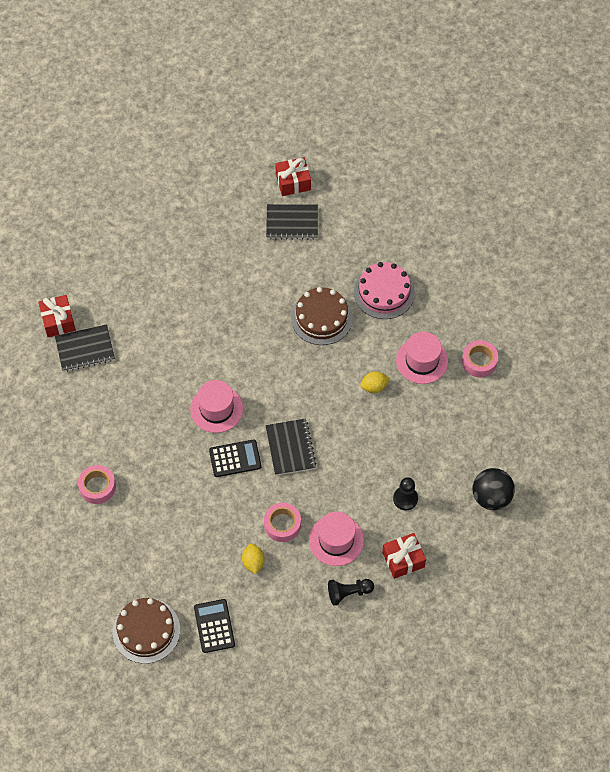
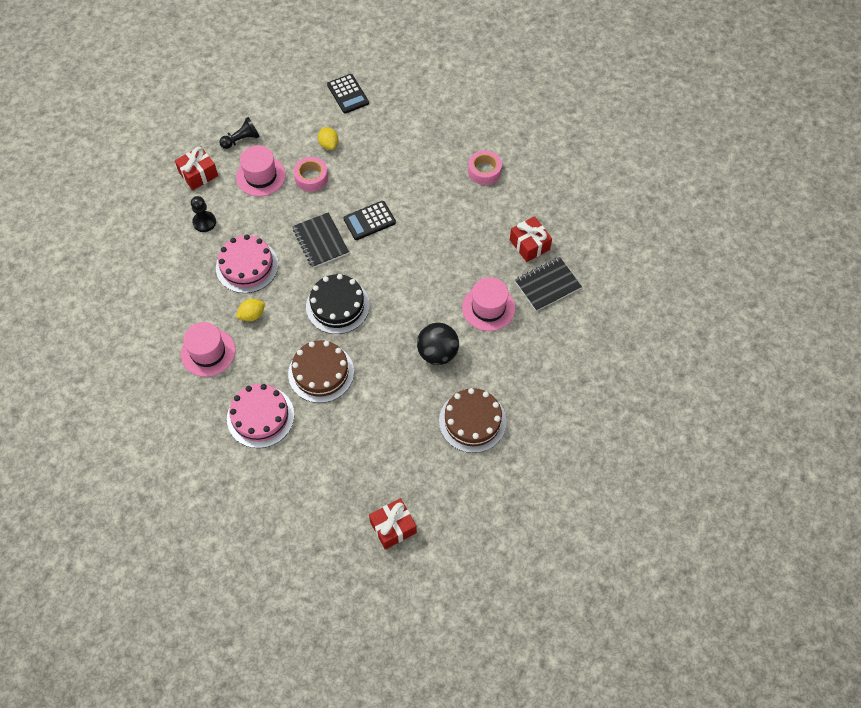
camera: 165 degrees right, 0 degrees up
red gift [38,295,76,337] -> red gift moved to [510,216,552,262]
brown cake [112,598,180,664] -> brown cake moved to [439,388,507,453]
pink hat [190,380,243,433] -> pink hat moved to [462,277,515,331]
black notebook [266,204,318,240] -> none
pink tape [462,340,498,377] -> none
black ball [473,468,515,510] -> black ball moved to [417,323,459,365]
none -> pink cake [216,235,278,293]
none -> black cake [306,274,370,334]

